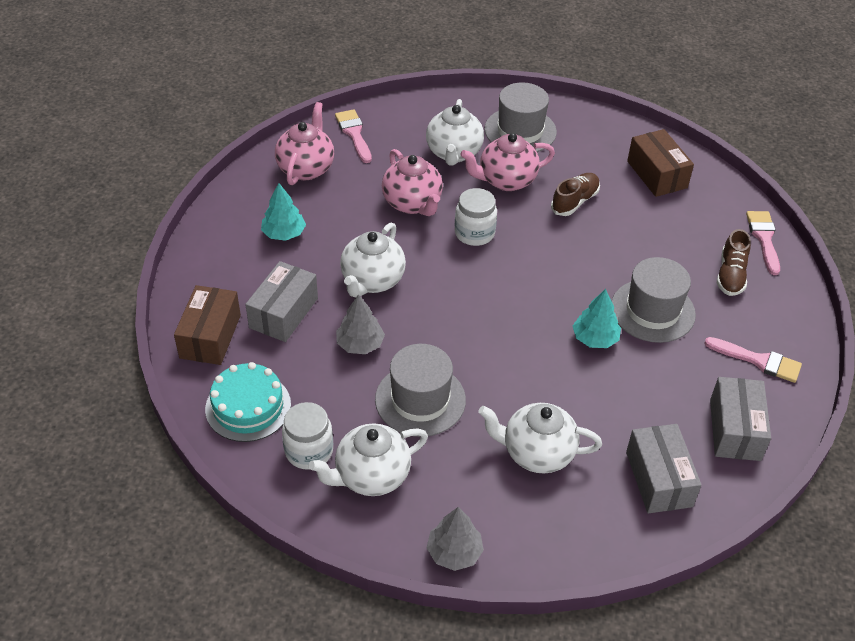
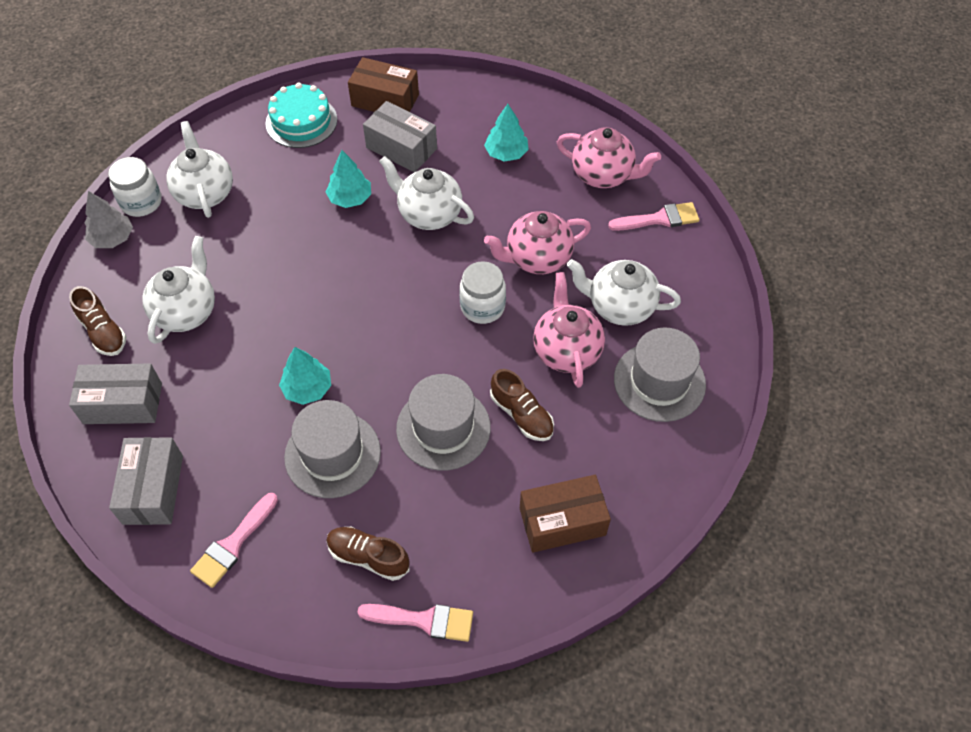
camera: 100 degrees right, 10 degrees up
white jar [282,402,333,470] -> white jar moved to [108,157,162,217]
grey tree [336,294,385,354] -> turquoise tree [326,150,371,208]
grey hat [375,344,466,437] -> grey hat moved to [396,374,491,471]
grey box [710,377,771,461] -> grey box turned 75 degrees clockwise [109,437,183,525]
none -> brown shoe [69,286,126,356]

